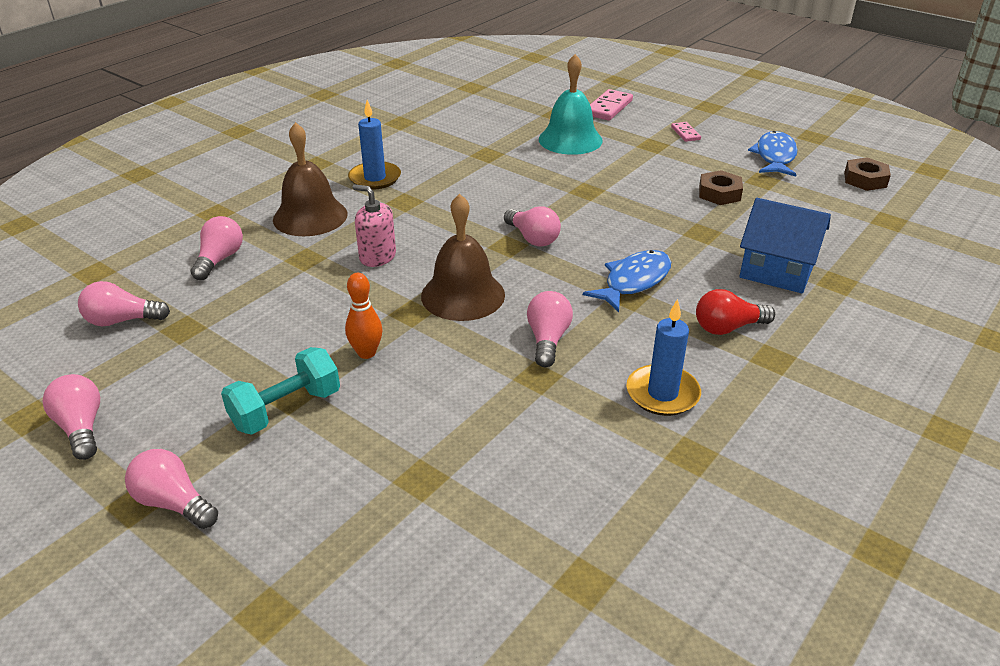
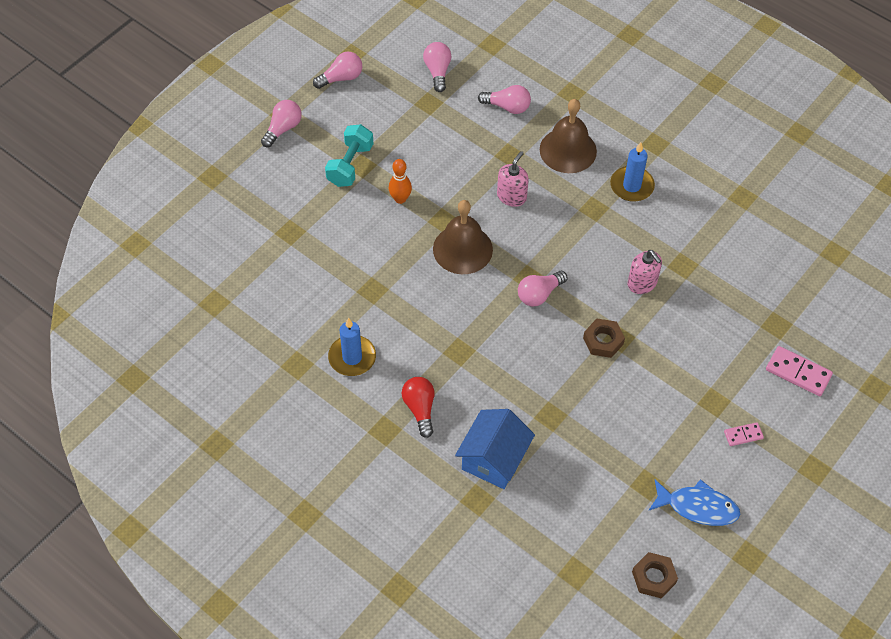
camera: 90 degrees right, 20 degrees up
turquoise dumbbell [221,347,340,435] -> turquoise dumbbell turned 60 degrees clockwise [325,124,373,187]
pink light bulb [527,291,573,367] -> none
turquoise bell [539,54,603,155] -> none
blue fish [583,250,671,312] -> none
brown nut [699,170,743,205] -> brown nut moved to [583,319,625,358]
none -> pink soap dispenser [628,250,662,294]

